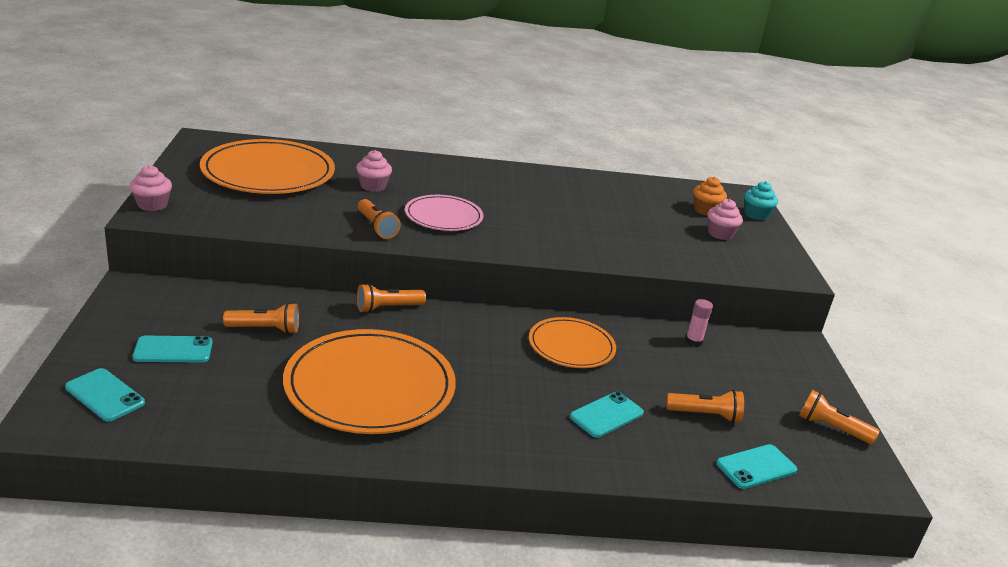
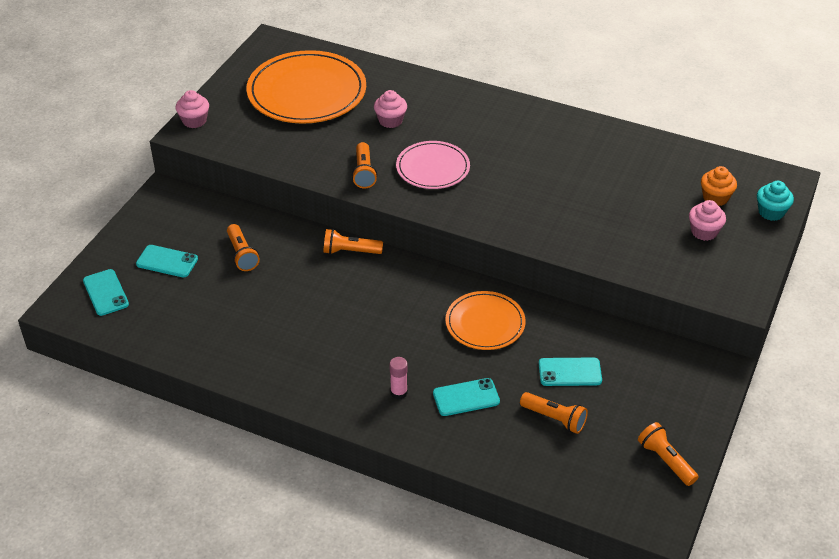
camera: 30 degrees right, 15 degrees up
orange flashlight [223,303,299,334] -> orange flashlight turned 45 degrees clockwise [227,224,260,271]
orange plate [283,329,456,434] -> none
pink glue stick [685,299,713,347] -> pink glue stick moved to [390,357,408,399]
turquoise phone [716,444,797,489] -> turquoise phone moved to [539,358,602,386]

